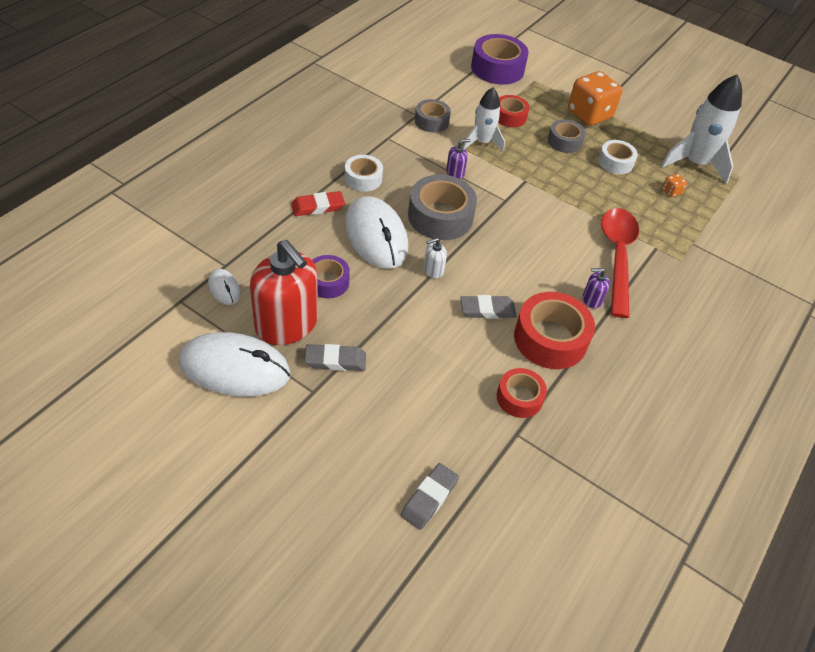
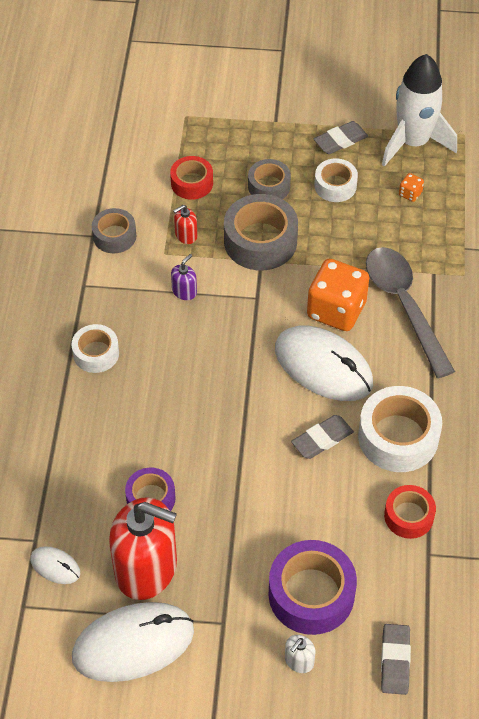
camera: 25 degrees left, 5 degrees up
red eraser [291,191,345,216] -> none
grey eraser [304,344,366,371] -> grey eraser moved to [314,121,368,154]
white mouse [345,196,409,269] -> white mouse moved to [275,326,373,401]
grey tape [408,175,477,240] -> grey tape moved to [224,194,298,270]
white soap dispenser [424,238,447,278] -> white soap dispenser moved to [285,635,315,673]
white rocket [463,88,505,152] -> red soap dispenser [173,205,197,244]
purple tape [471,34,529,85] -> purple tape moved to [268,540,357,635]
red tape [514,292,595,369] -> white tape [358,386,442,472]
orange dice [568,71,623,126] -> orange dice moved to [307,259,369,331]
purple soap dispenser [583,268,610,309] -> none
red spoon [601,208,639,318] -> grey spoon [366,247,455,378]

